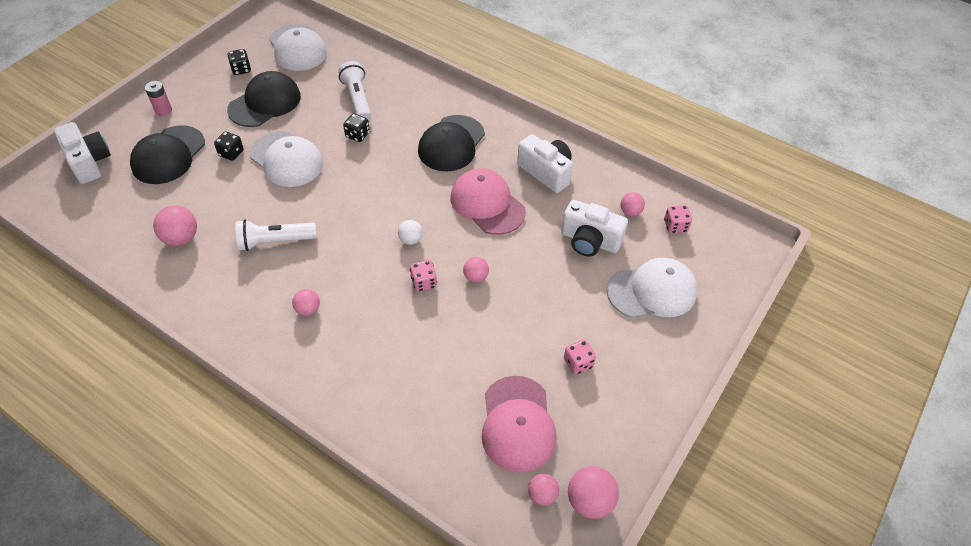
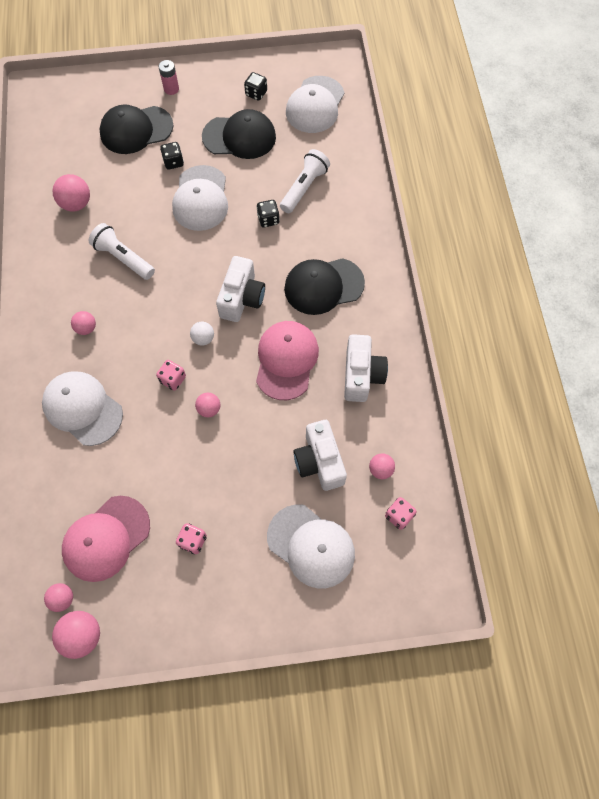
camera: 50 degrees right, 15 degrees up
white camera [54,122,111,184] -> white camera moved to [216,256,265,322]
none -> white cap [42,372,123,446]

